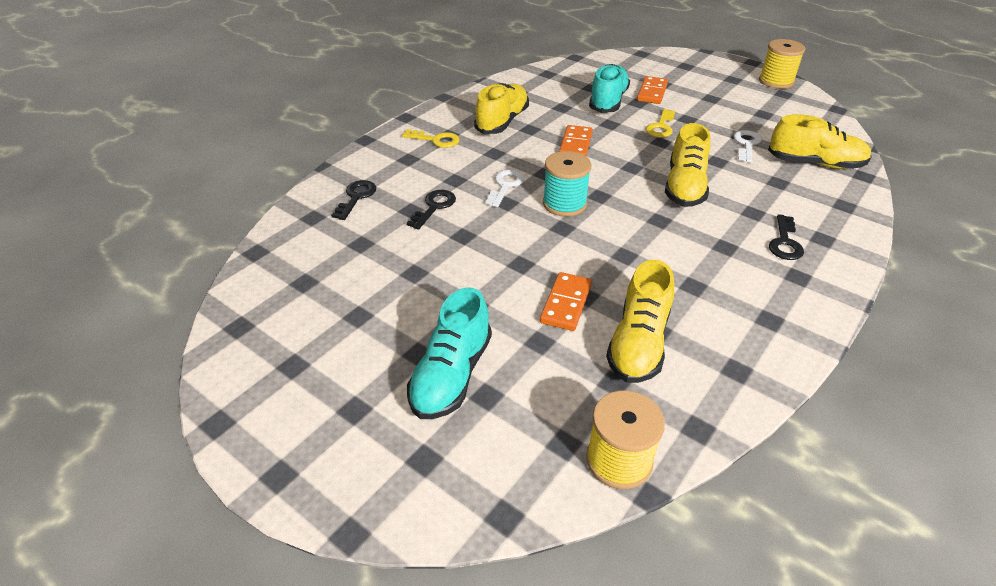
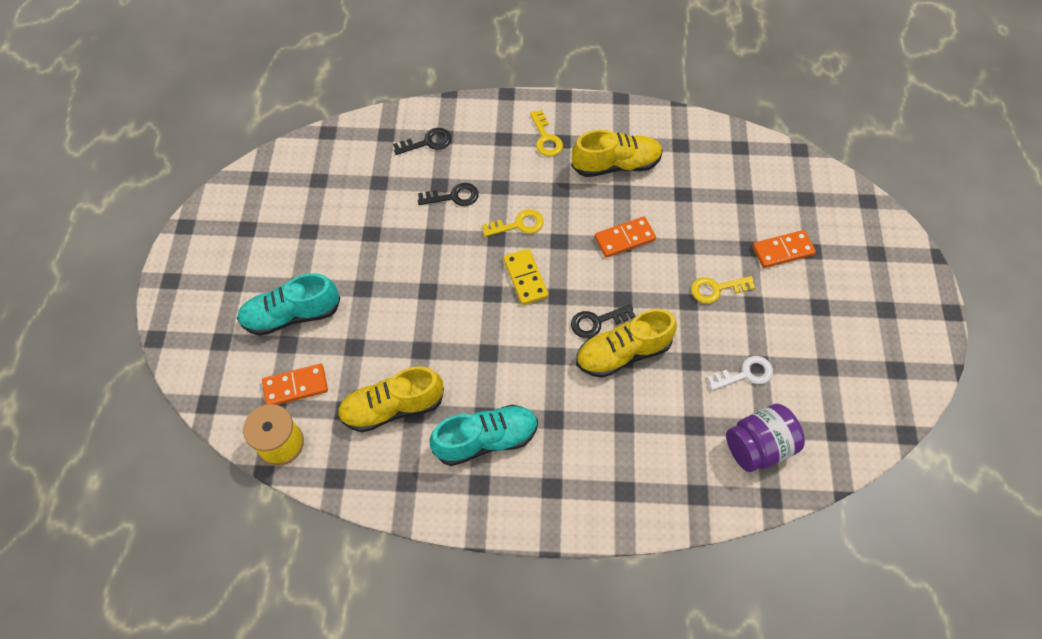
camera: 55 degrees right, 20 degrees up
white key [485,169,524,207] -> yellow key [482,209,544,237]
orange domino [540,272,592,331] -> orange domino moved to [262,364,328,405]
turquoise spool [543,151,591,217] -> yellow domino [503,249,549,305]
turquoise shoe [589,64,630,113] -> turquoise shoe moved to [430,404,538,466]
yellow spool [759,39,805,89] -> none
yellow shoe [768,114,872,169] -> purple jar [726,404,805,472]
black key [769,214,804,260] -> black key moved to [571,304,635,338]

